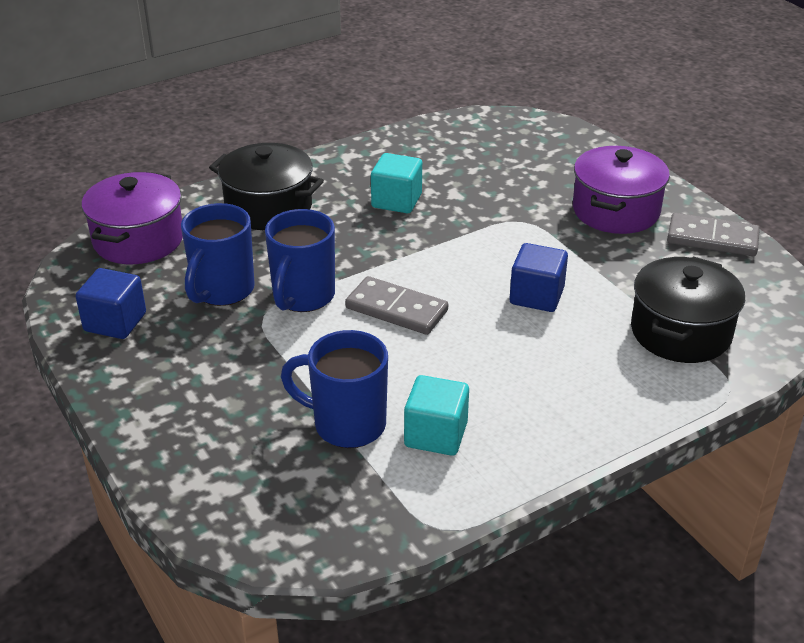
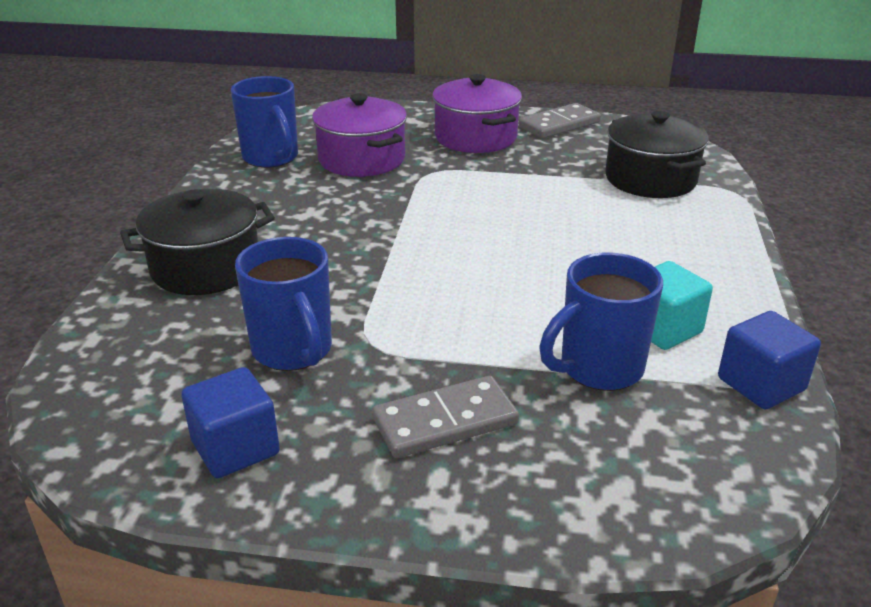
camera: 50 degrees left, 5 degrees down
purple pot [82,172,183,264] -> purple pot moved to [312,93,407,177]
blue mug [265,209,335,312] -> blue mug moved to [231,76,298,168]
grey domino [345,276,448,335] -> grey domino moved to [372,376,519,458]
turquoise cube [371,153,422,213] -> none
blue cube [509,243,568,312] -> blue cube moved to [718,311,821,409]

